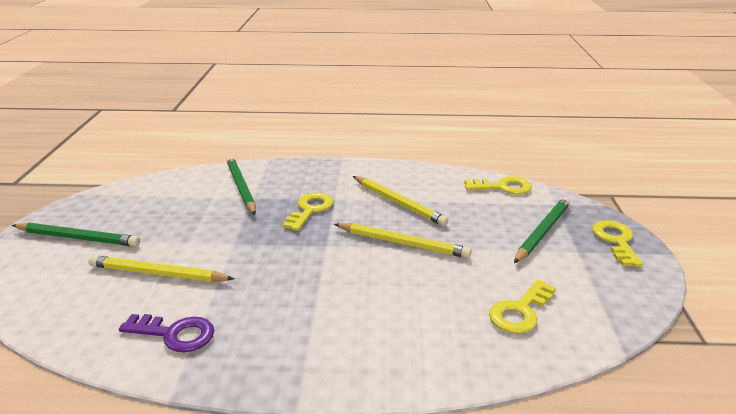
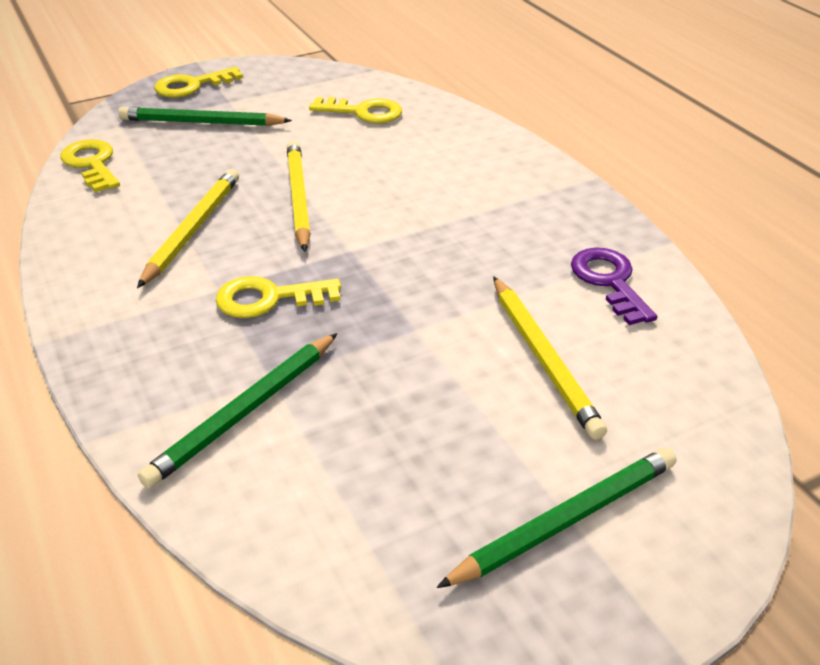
camera: 120 degrees left, 10 degrees up
green pencil [12,223,140,247] -> green pencil turned 75 degrees clockwise [437,448,677,588]

